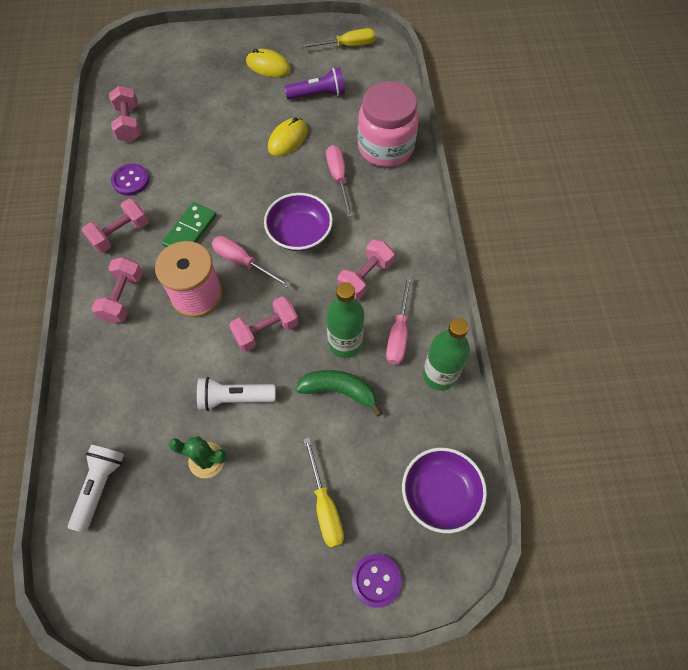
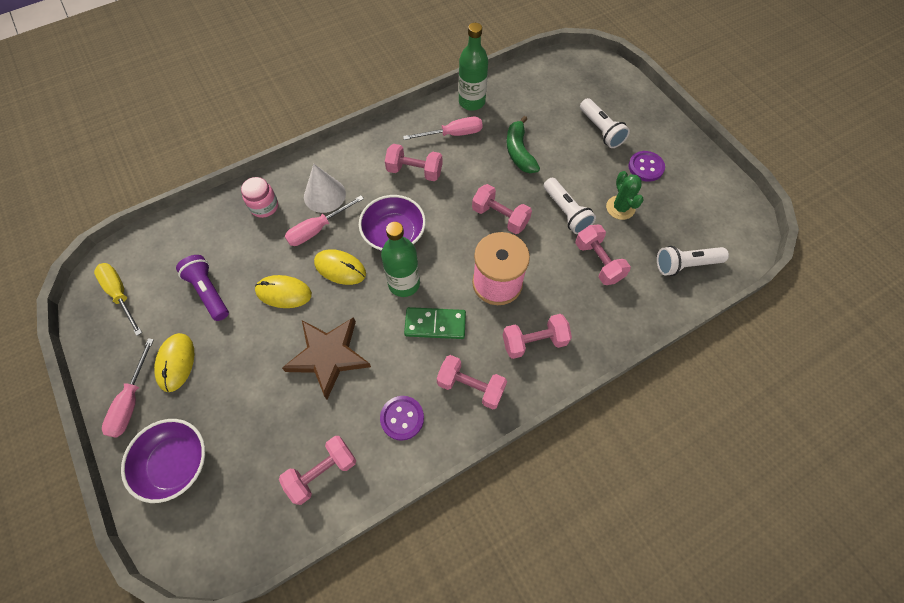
camera: 115 degrees left, 0 degrees up
pink screwdriver [212,236,291,288] -> pink screwdriver moved to [102,338,154,438]
yellow screwdriver [303,437,344,548] -> white flashlight [580,98,630,148]
green bottle [327,282,364,358] -> green bottle moved to [381,222,420,297]
purple button [352,554,402,608] -> purple button moved to [628,151,665,182]
pink jar [358,81,419,167] -> pink jar [241,177,278,218], size x0.50
purple bowl [402,448,487,533] -> purple bowl moved to [121,419,205,503]
none -> brown star [282,317,371,399]
none -> white cone [304,164,346,213]
none -> yellow mouse [314,249,366,285]
none -> pink dumbbell [575,225,631,285]

